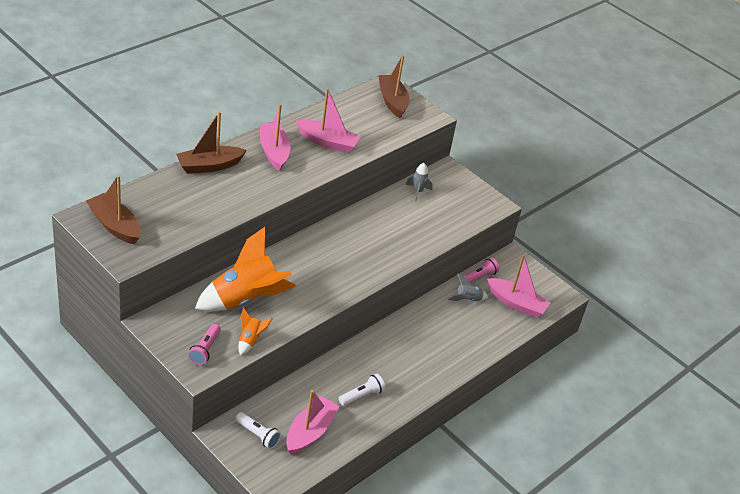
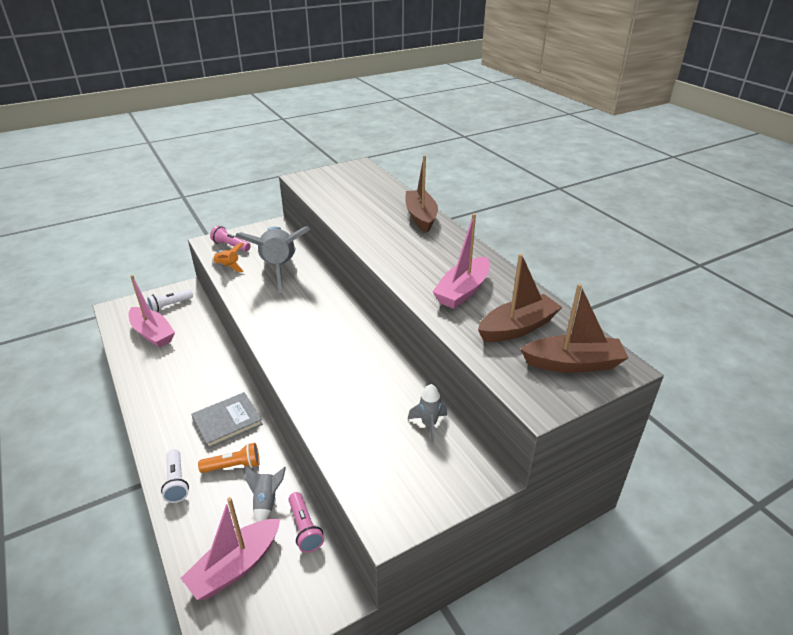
camera: 110 degrees right, 5 degrees down
brown boat [86,175,140,244] -> brown boat moved to [478,254,562,342]
orange rocket [195,227,296,312] -> grey rocket [235,226,310,293]
pink boat [260,104,291,171] -> none
white flashlight [339,373,385,406] -> white flashlight moved to [161,449,189,503]
none -> grey book [191,392,263,449]
none -> orange flashlight [198,443,260,473]

